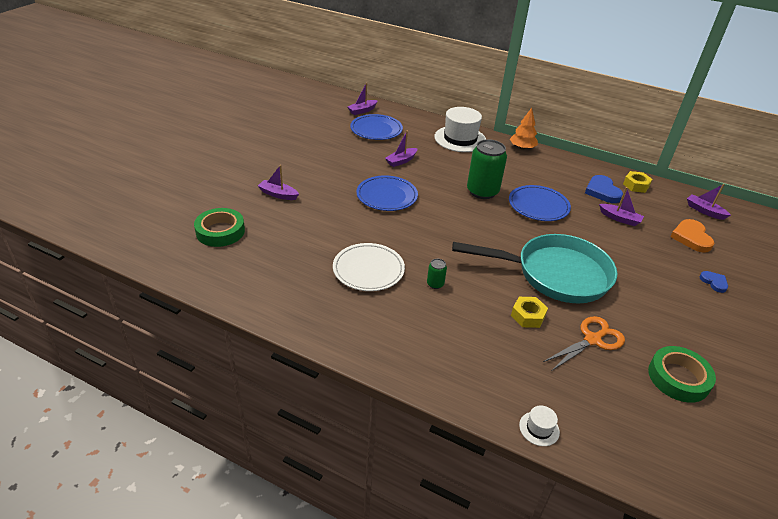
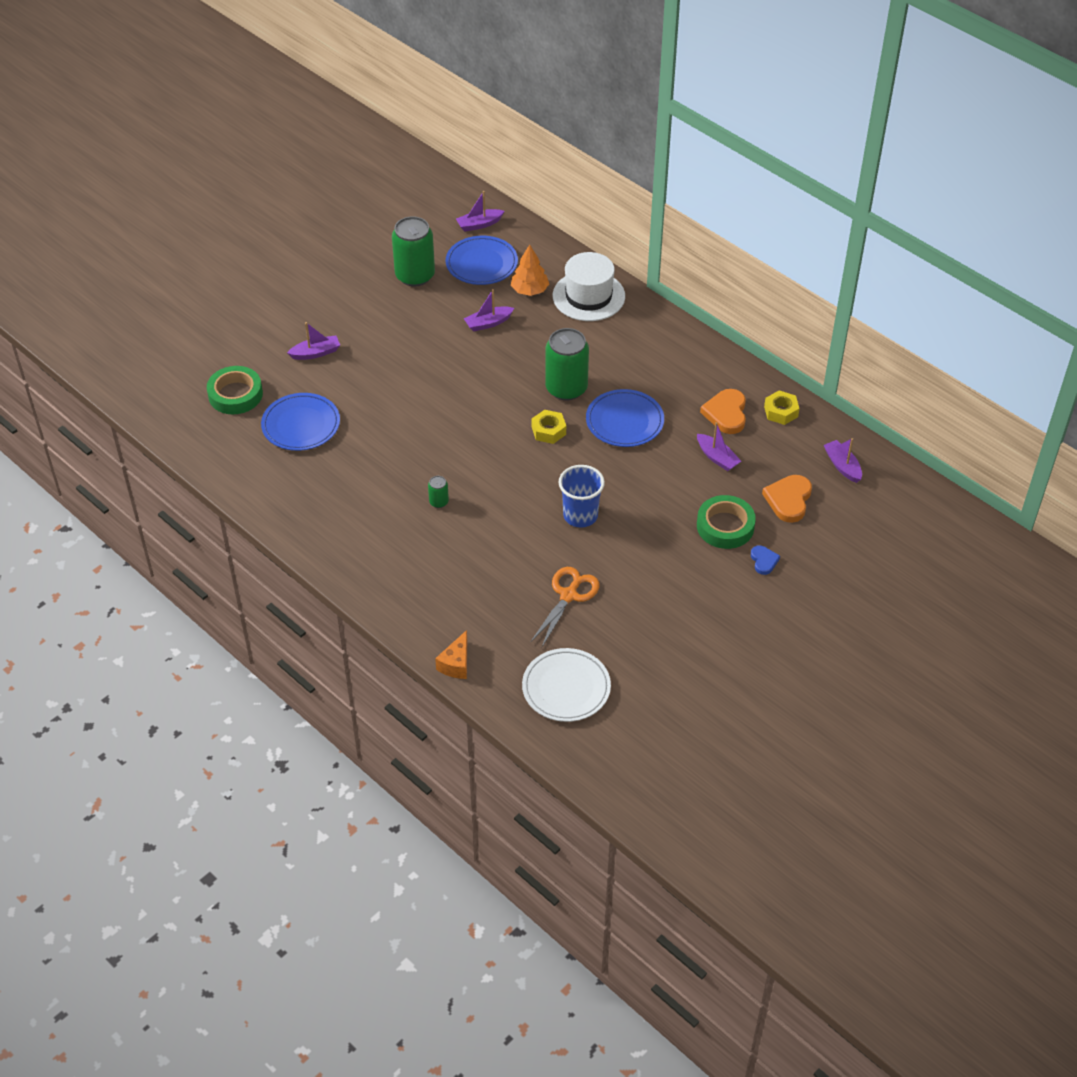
camera: 20 degrees right, 10 degrees up
purple boat [258,165,299,200] -> purple boat turned 120 degrees clockwise [287,322,340,360]
white plate [333,243,405,291] -> white plate moved to [522,648,611,722]
blue plate [356,175,418,211] -> blue plate moved to [261,393,340,451]
turquoise pan [452,234,617,303] -> blue cup [559,465,605,528]
orange tree [510,108,538,150] -> orange tree moved to [511,245,549,296]
yellow nut [511,297,548,328] -> yellow nut moved to [532,410,566,444]
white hat [519,405,560,446] -> orange cheese [435,630,467,679]
orange scissors [543,316,625,370] -> orange scissors turned 45 degrees counterclockwise [530,567,600,647]
blue heart [585,175,623,203] -> orange heart [700,389,746,434]
green tape [648,346,716,403] -> green tape moved to [697,495,756,549]
none -> green can [392,216,435,287]

